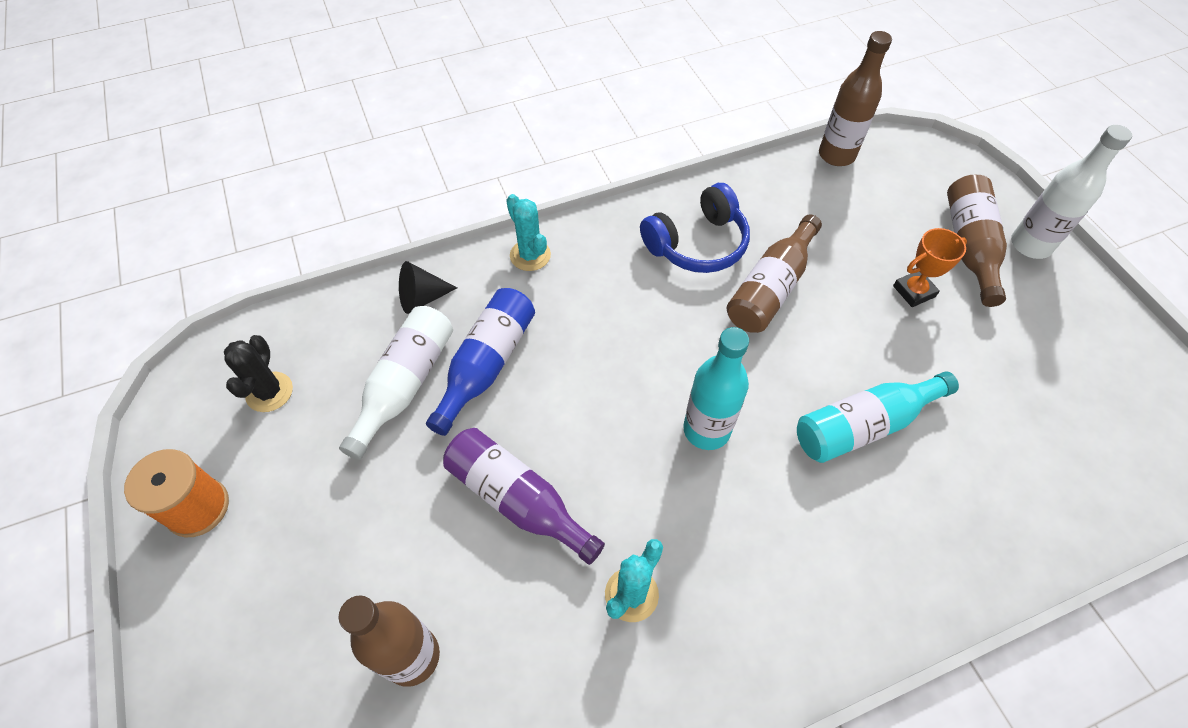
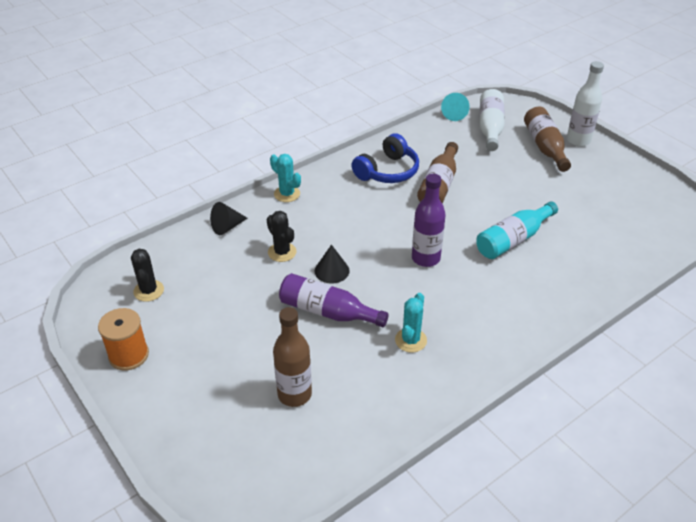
camera: 15 degrees left, 15 degrees down
white bottle [339,306,453,460] -> white bottle moved to [480,89,505,151]
blue bottle [426,288,535,436] -> black cactus [267,211,297,262]
turquoise bottle [683,327,749,450] -> purple bottle [412,174,446,267]
brown bottle [819,31,892,166] -> turquoise cone [441,93,470,121]
orange trophy [893,228,967,307] -> none
none -> black cone [314,245,349,284]

